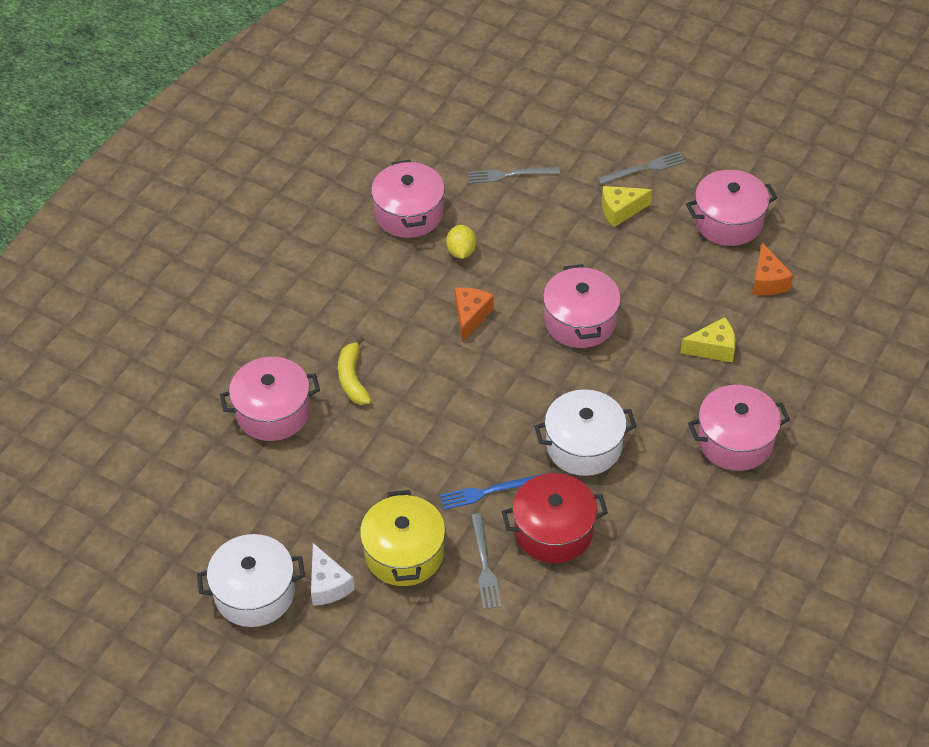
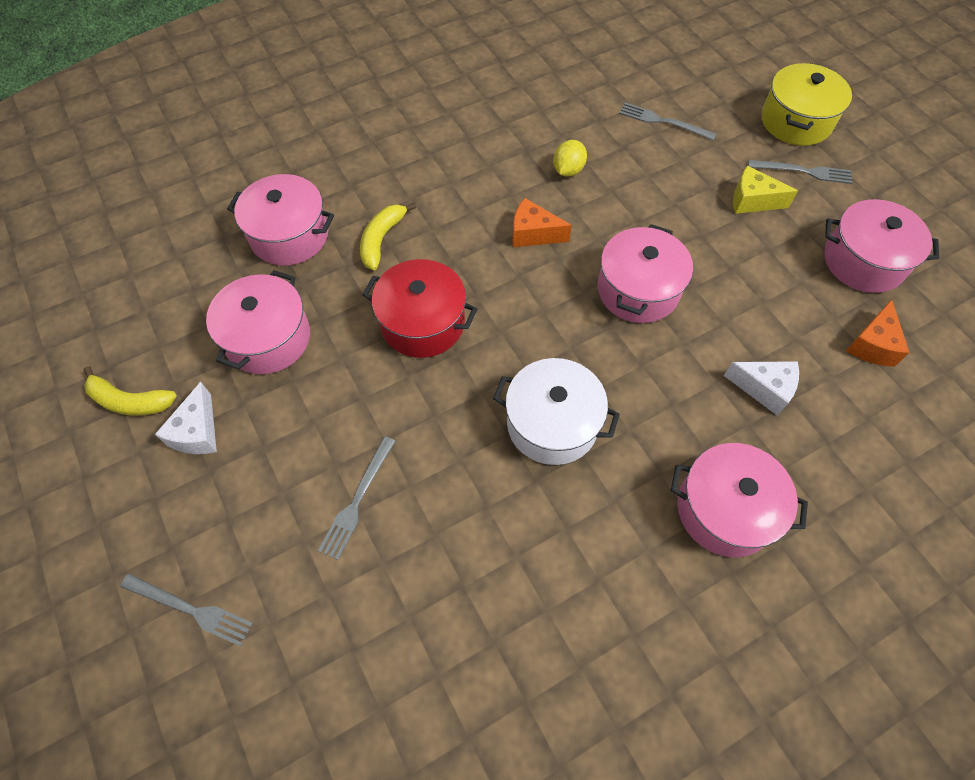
camera: 30 degrees right, 10 degrees up
white pot [197,534,305,627] -> yellow banana [84,366,177,416]
yellow pot [360,490,445,586] -> yellow pot moved to [761,63,852,146]
pink pot [371,160,445,238] -> pink pot moved to [206,270,310,374]
blue fork [440,474,543,510] -> none
orange cheese [455,287,494,342] -> orange cheese turned 120 degrees counterclockwise [512,198,572,247]
red pot [502,473,608,563] -> red pot moved to [362,259,477,358]
yellow cheese [680,317,736,362] -> white cheese [724,361,799,416]
none -> grey fork [120,574,253,646]

